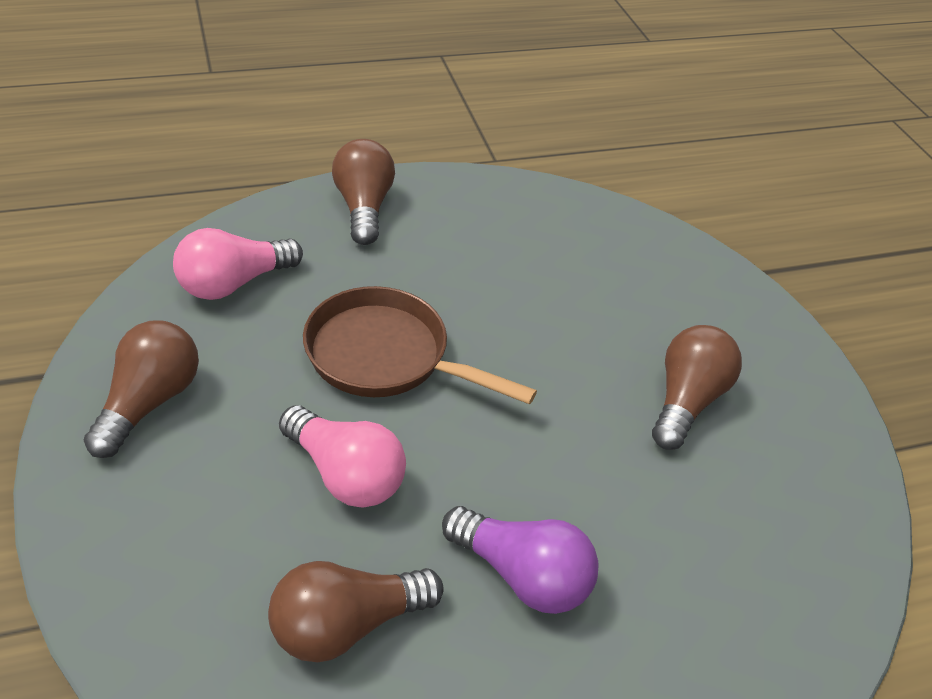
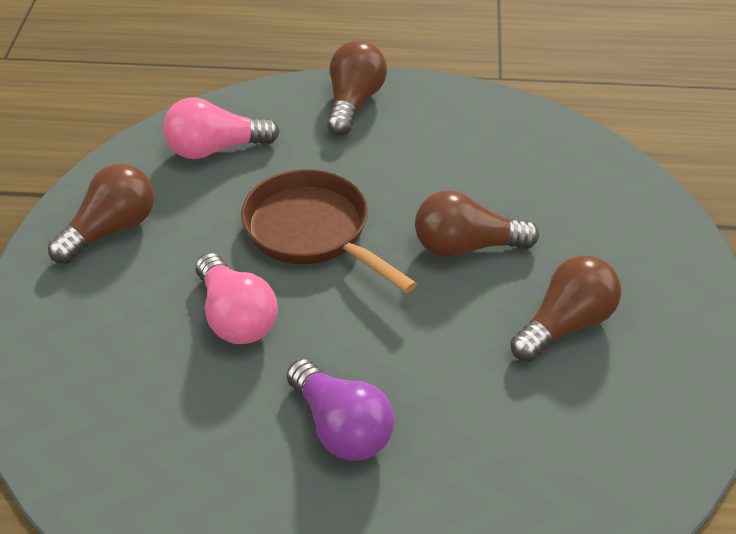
camera: 25 degrees right, 0 degrees up
brown light bulb [268,561,443,662] -> brown light bulb moved to [415,190,539,257]

